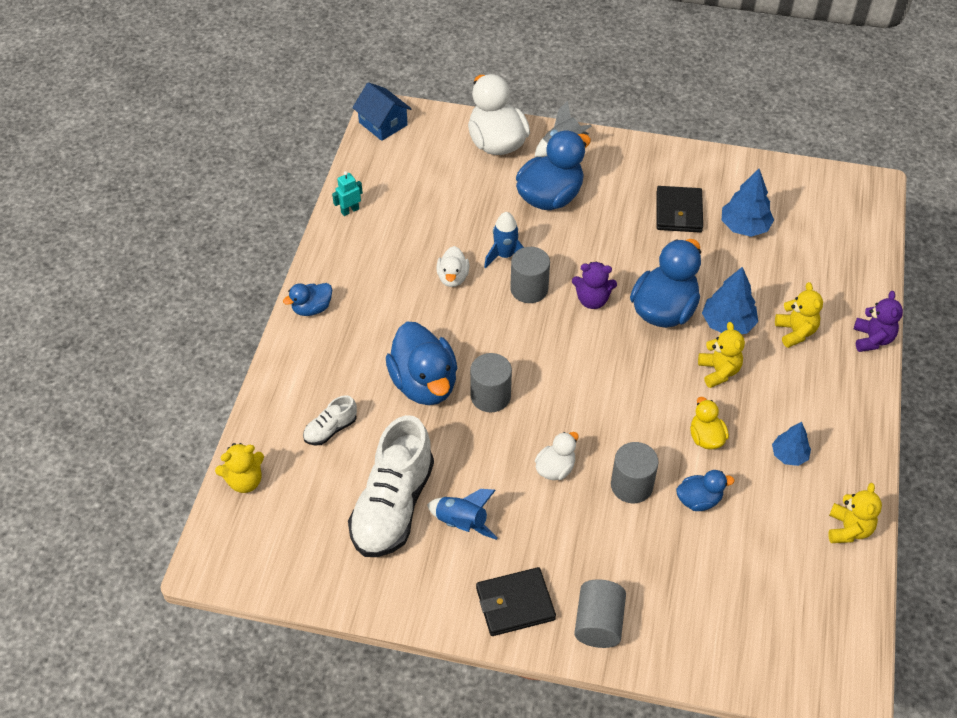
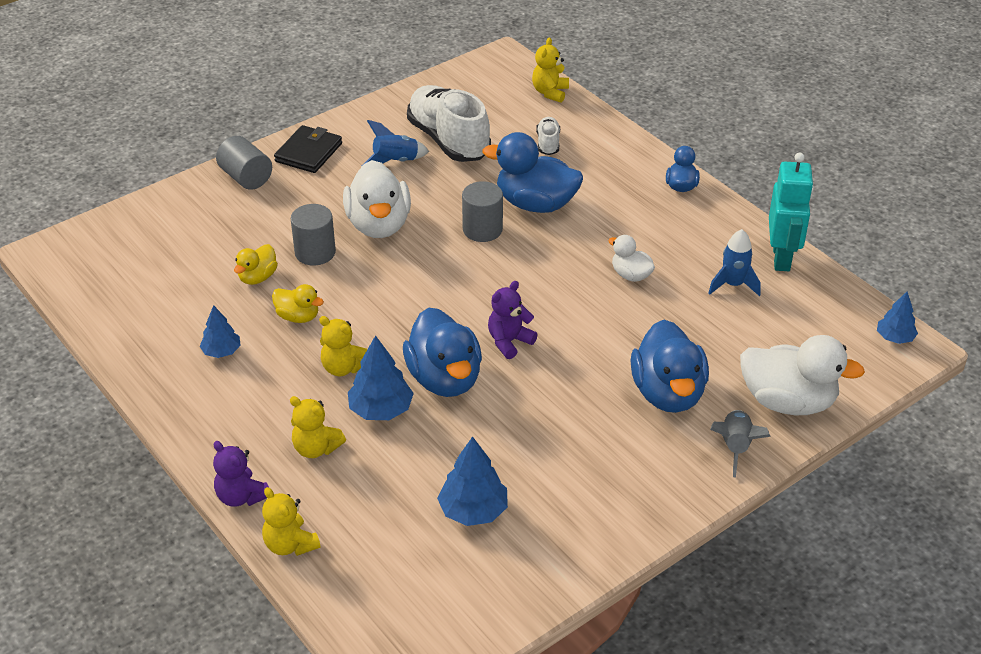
camera: 130 degrees right, 10 degrees down
turquoise robot [332,171,363,216] -> turquoise robot [769,152,814,271], size x2.07
blue house [352,82,412,141] -> blue tree [877,292,918,344]
blue rocket [484,212,524,268] -> blue rocket moved to [708,229,761,296]
grey cylinder [510,247,550,303] -> none
white duck [535,432,579,480] -> white duck [343,160,411,238], size x1.93
black wallet [656,186,703,233] -> none
blue duck [676,470,735,511] -> yellow duck [234,244,278,285]
yellow teddy bear [828,483,882,543] -> yellow teddy bear moved to [262,487,320,556]

